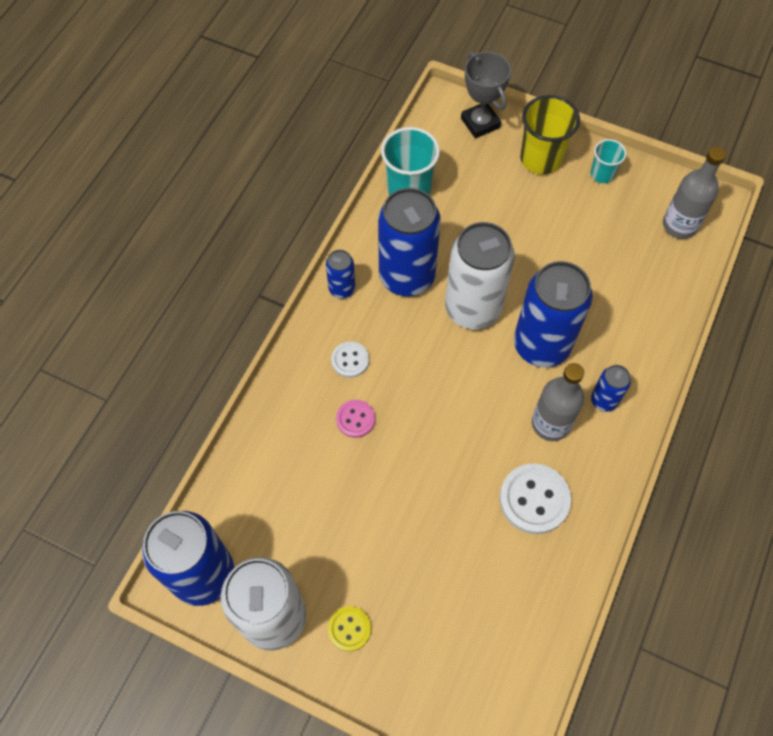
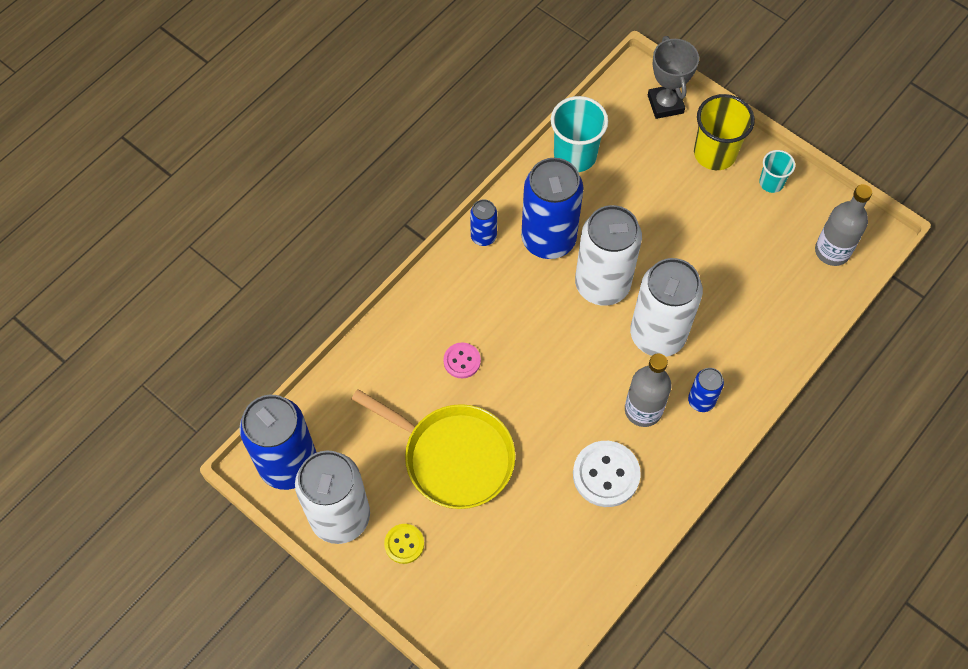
camera: 15 degrees right, 0 degrees up
white button [331,341,369,378] -> none
blue can [514,261,593,367] -> white can [630,258,703,357]
none -> yellow pan [352,389,515,509]

